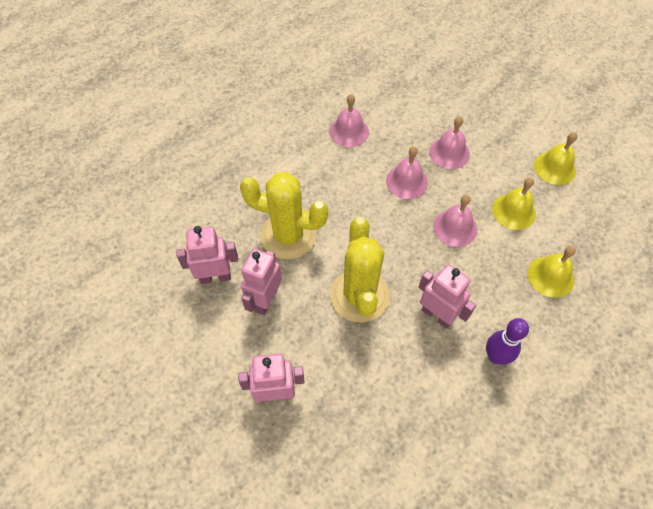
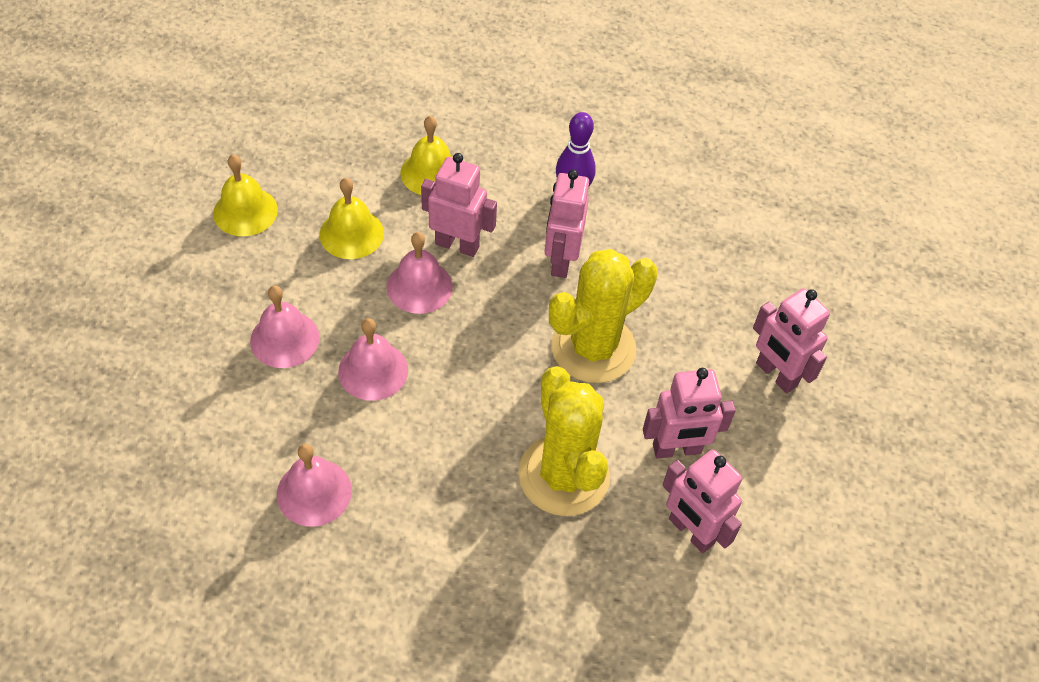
camera: 125 degrees left, 5 degrees down
none -> pink robot [421,153,497,257]

